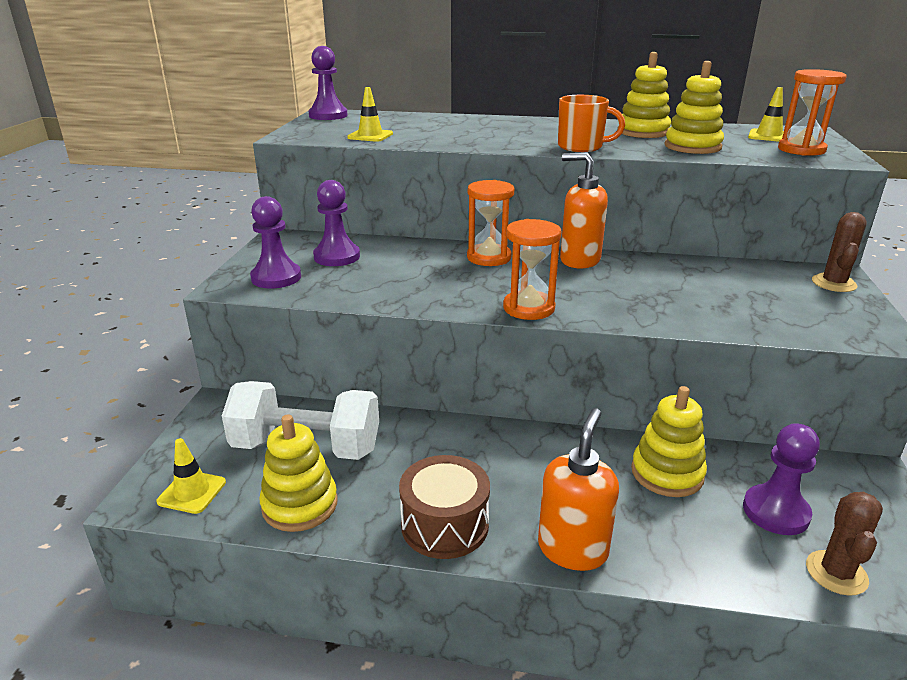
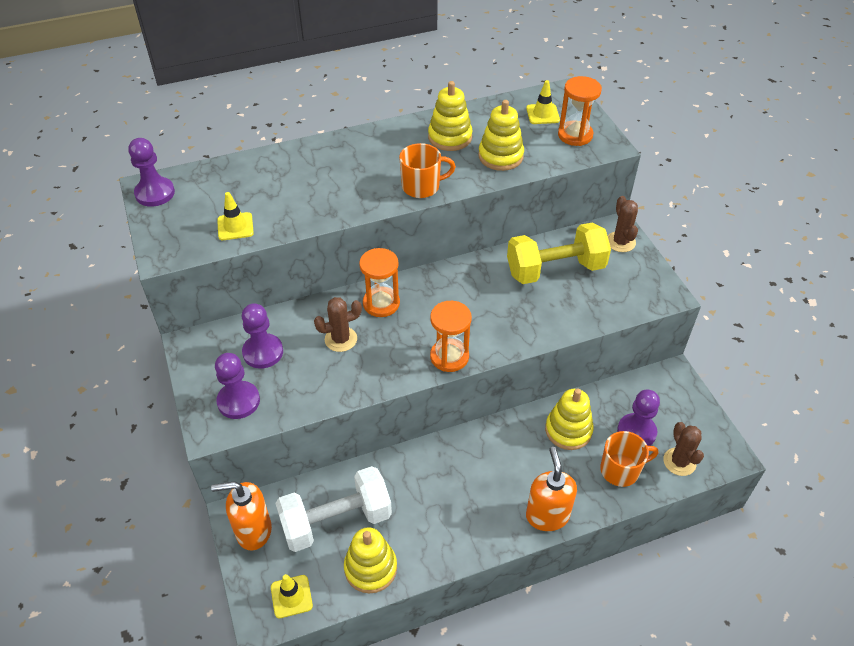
camera: 30 degrees left, 20 degrees up
brown drum [399,455,490,559] -> none
orange soap dispenser [560,152,608,268] -> orange soap dispenser moved to [211,481,272,550]
none -> brown cactus [314,297,362,352]
none -> yellow dumbbell [507,222,611,284]
none -> orange mug [600,431,658,487]

